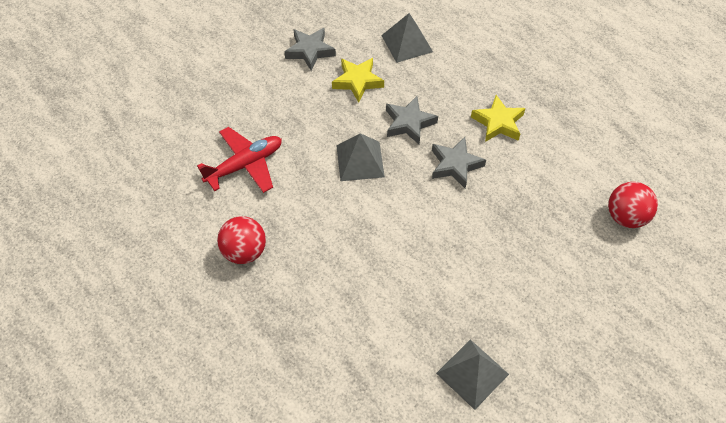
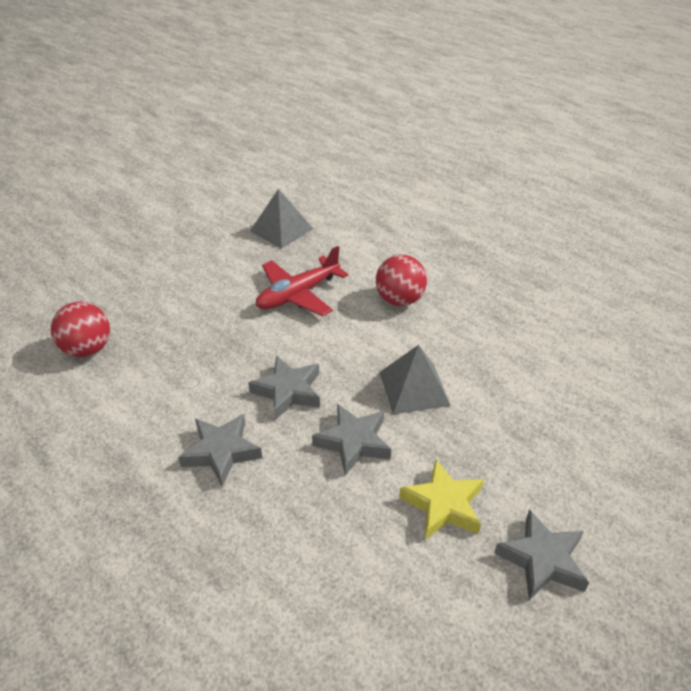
camera: 175 degrees right, 15 degrees down
red plane [197,127,282,193] -> red plane moved to [256,246,348,316]
red ball [217,216,266,264] -> red ball moved to [376,255,427,306]
grey pyramid [381,13,433,63] -> none
yellow star [471,95,526,142] -> grey star [178,414,262,487]

